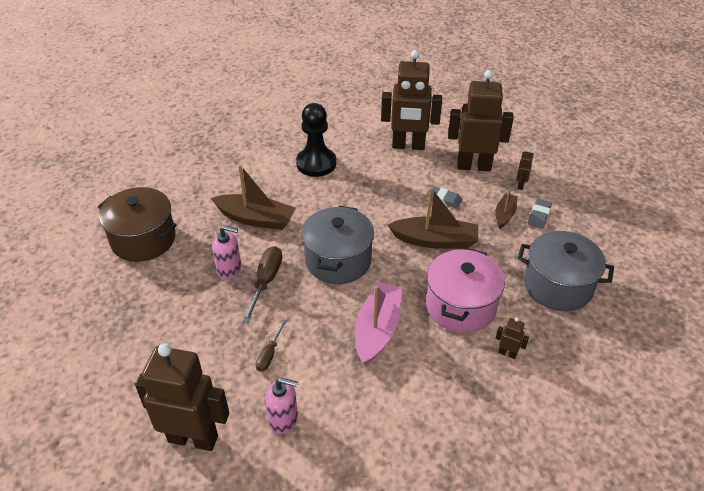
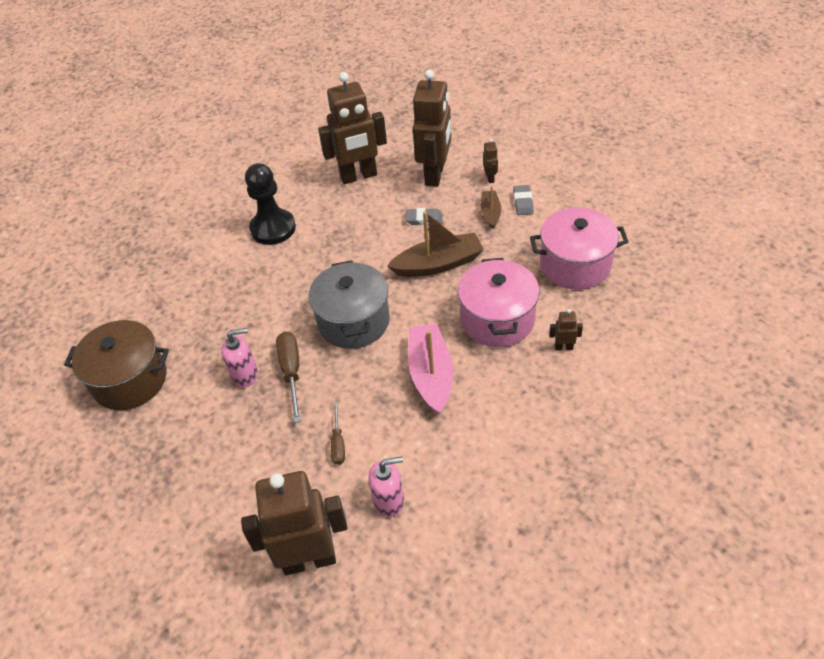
camera: 20 degrees left, 5 degrees up
brown boat [211,165,296,230] -> none
brown robot [448,70,514,172] -> brown robot turned 120 degrees clockwise [413,70,451,187]
grey pot [518,231,614,311] -> pink pot [530,207,628,290]

